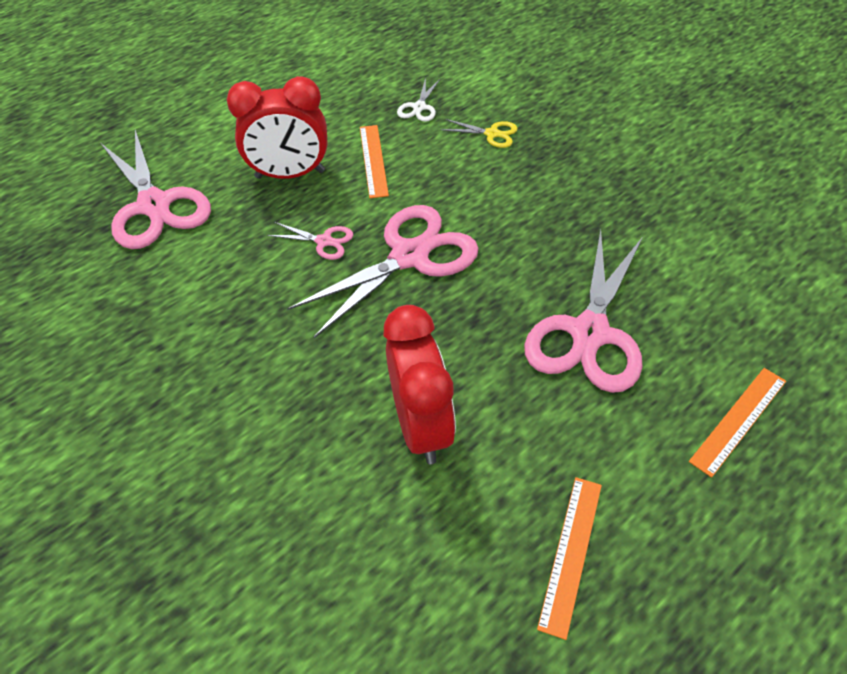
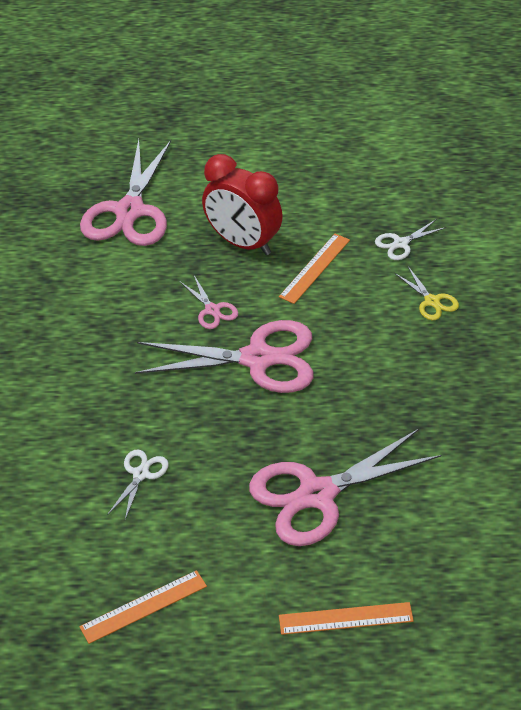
camera: 40 degrees right, 5 degrees down
red clock [384,305,456,464] -> white scissors [107,450,169,520]

